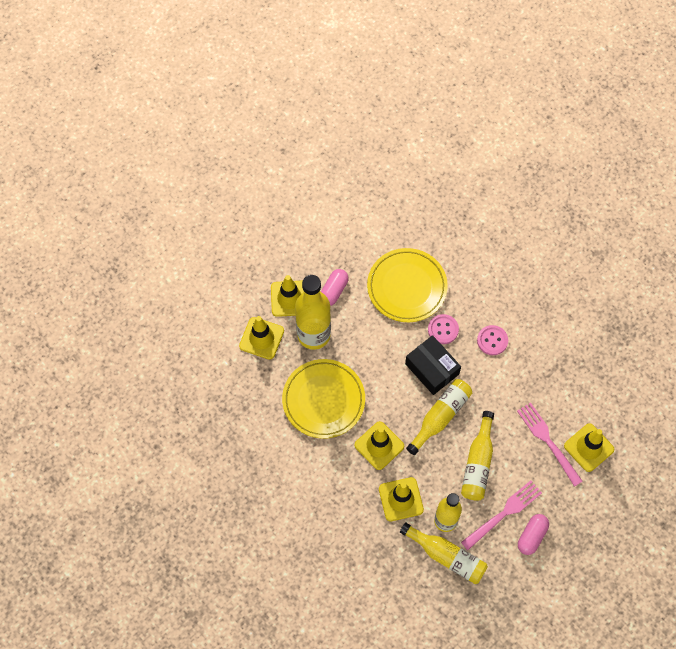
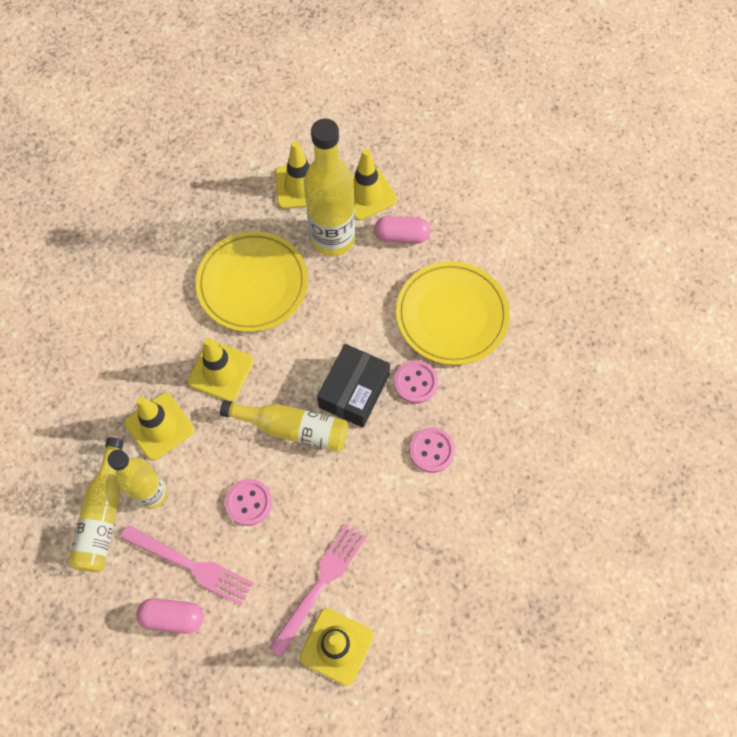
camera: 65 degrees right, 0 degrees up
yellow bottle [461,411,494,501] -> pink button [225,479,272,526]

